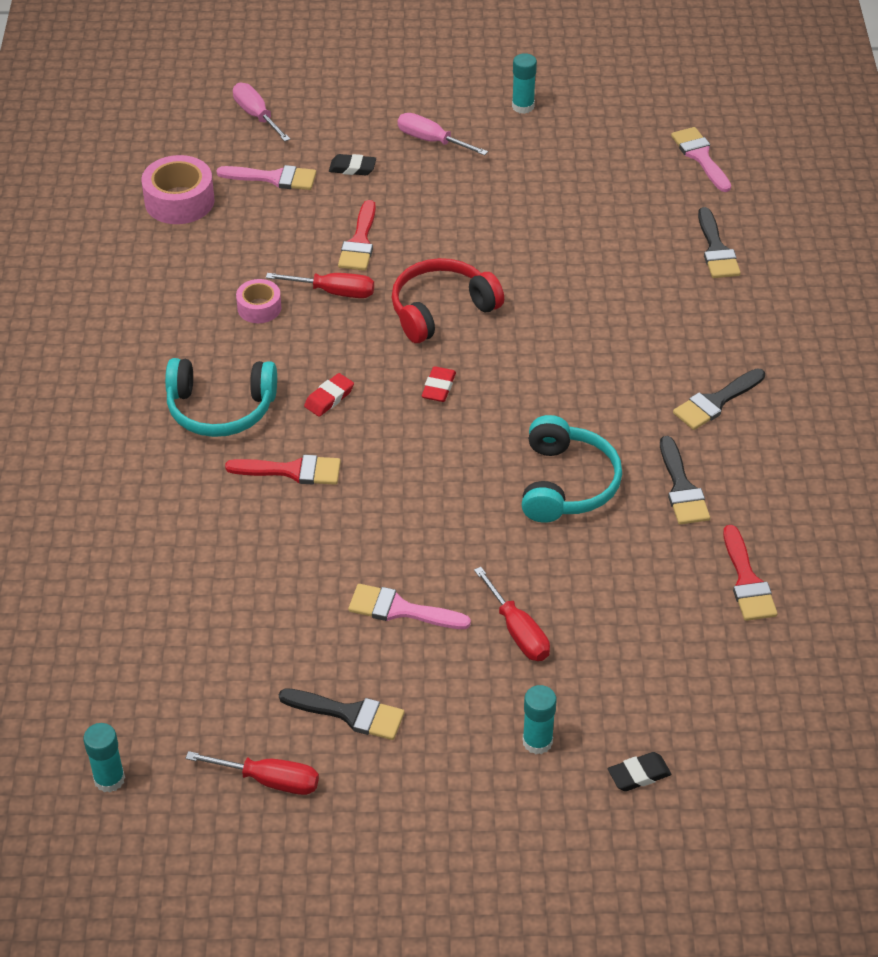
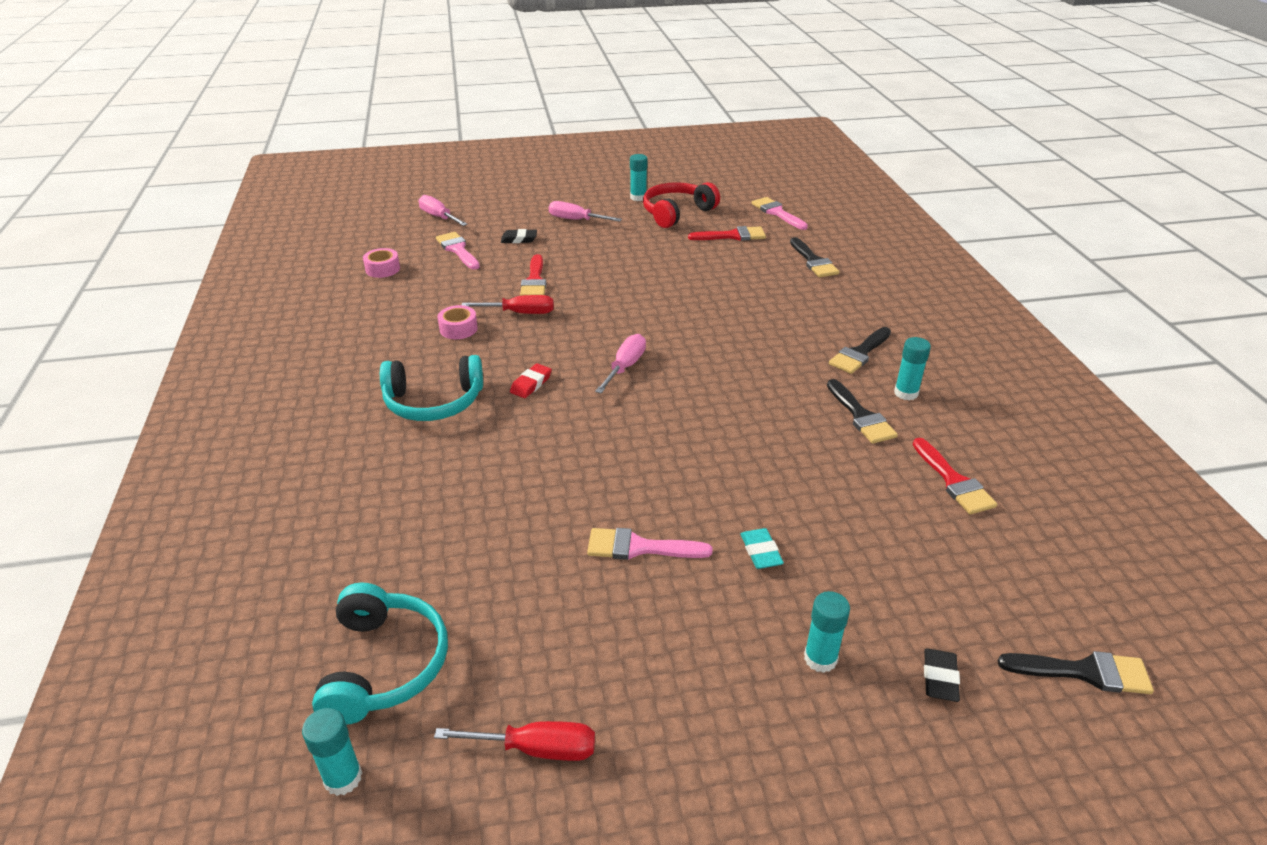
camera: 10 degrees left, 10 degrees down
pink tape [141,155,215,224] -> pink tape [363,248,400,278], size x0.60
pink brush [216,165,316,190] -> pink brush turned 120 degrees counterclockwise [436,232,480,270]
red brush [225,455,341,485] -> red brush moved to [688,226,766,241]
black brush [279,688,404,740] -> black brush moved to [998,651,1154,694]
red headphones [391,258,504,343] -> red headphones moved to [643,182,720,228]
red eraser [422,366,456,402] -> pink screwdriver [595,334,646,393]
red screwdriver [474,567,550,661] -> turquoise eraser [741,528,784,569]
turquoise headphones [522,415,622,523] -> turquoise headphones moved to [312,583,448,725]
black eraser [608,752,671,791] -> black eraser turned 45 degrees counterclockwise [924,649,960,702]
none -> turquoise glue stick [894,337,931,400]

